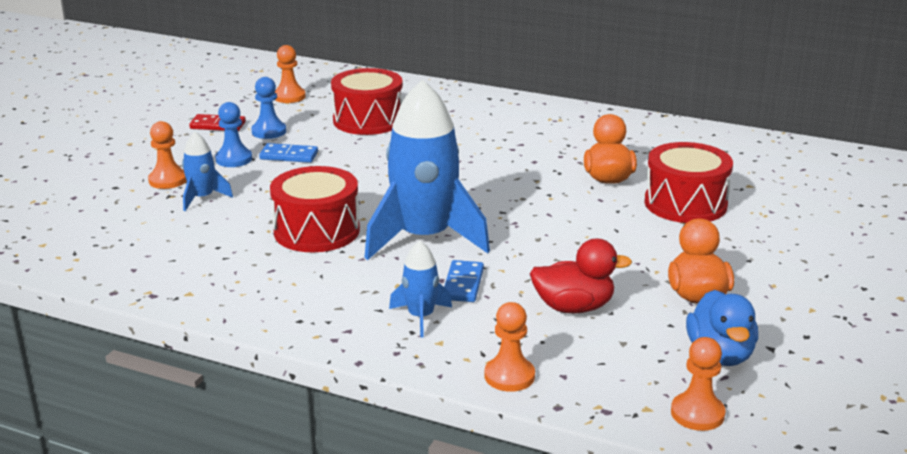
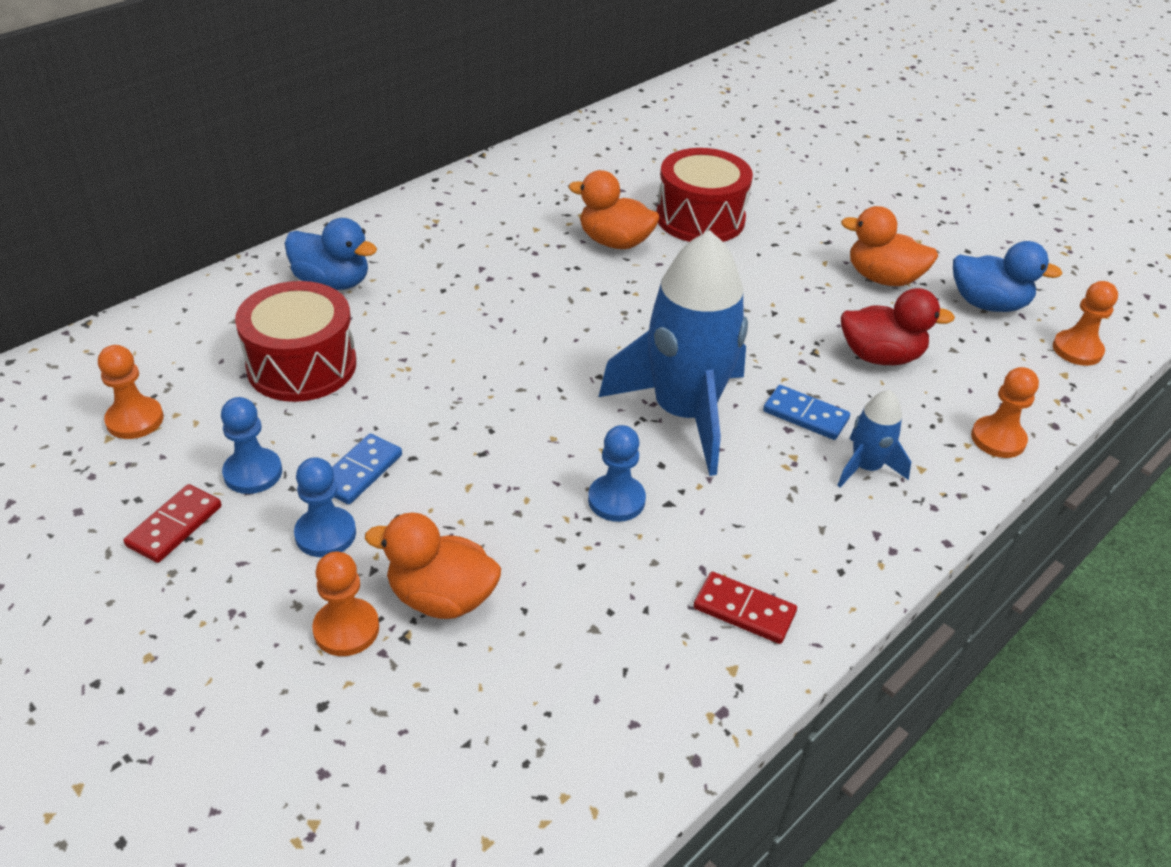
camera: 70 degrees left, 15 degrees up
blue rocket [182,132,233,211] -> orange duck [365,513,501,619]
red drum [270,166,360,252] -> blue pawn [588,425,646,522]
red duck [530,238,632,314] -> red duck turned 75 degrees clockwise [841,288,955,365]
none -> blue duck [284,218,377,290]
none -> red domino [694,572,797,644]

